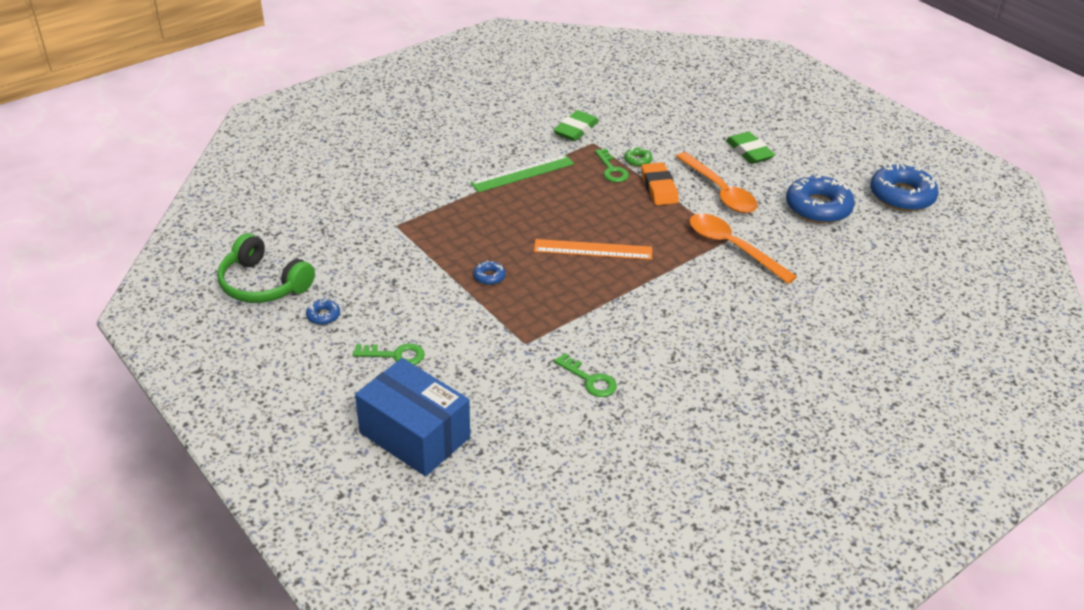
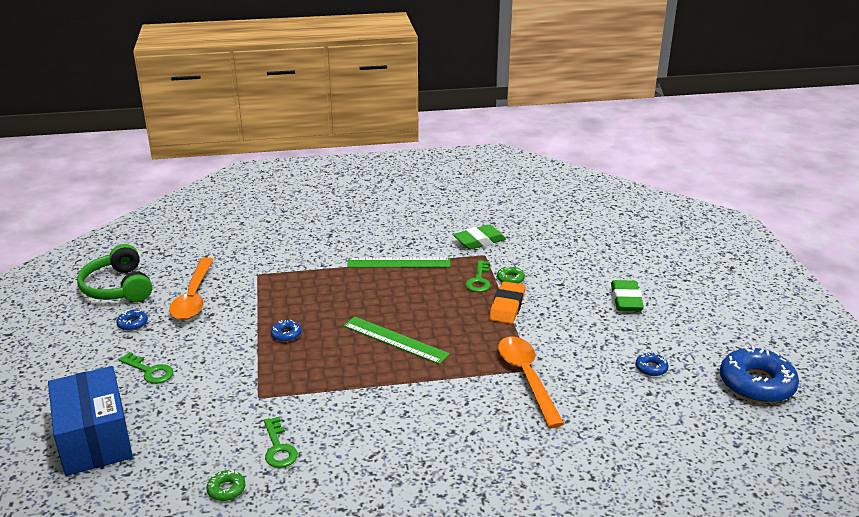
camera: 30 degrees right, 10 degrees down
orange ruler [534,239,652,260] -> green ruler [343,316,450,364]
orange spoon [676,152,758,213] -> orange spoon moved to [169,257,214,320]
blue donut [786,175,855,223] -> blue donut [636,352,669,376], size x0.44
none -> green donut [206,470,245,501]

